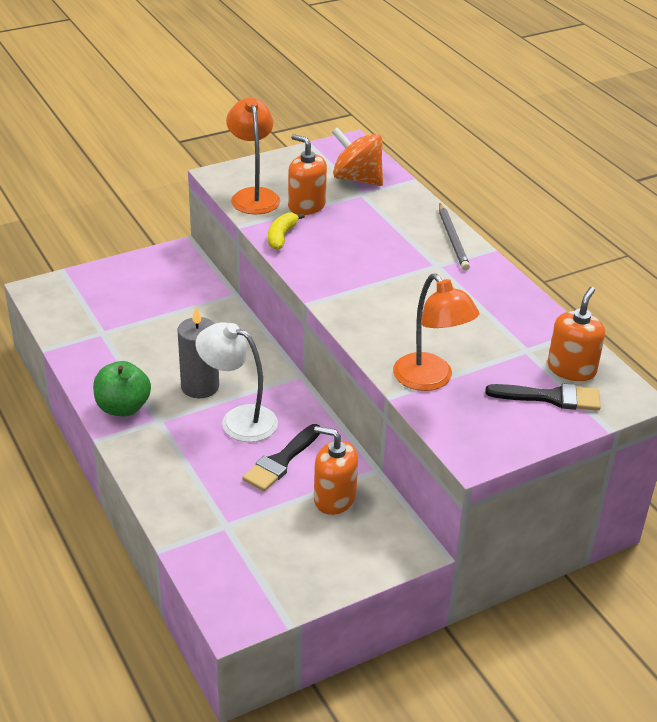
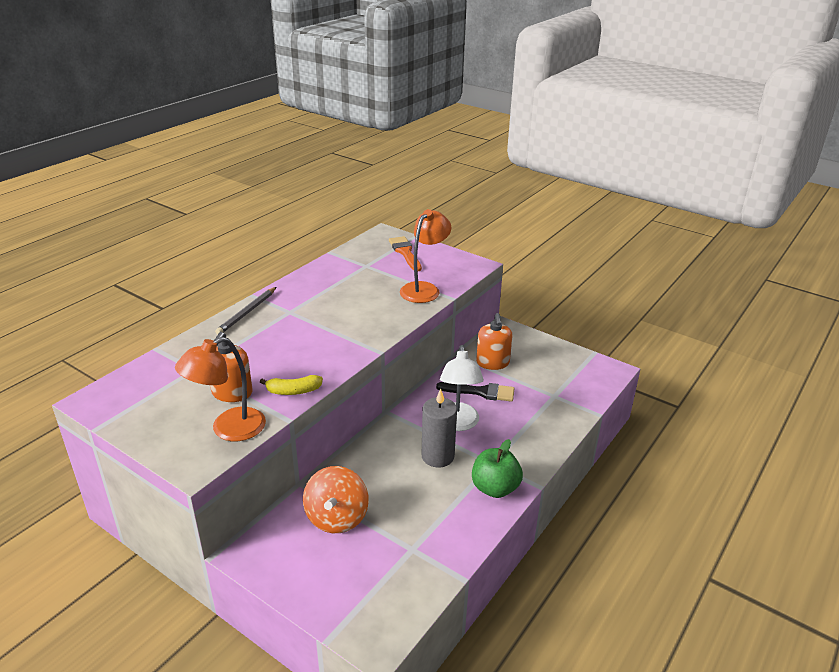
camera: 115 degrees left, 5 degrees down
orange spinning top [332,127,383,186] -> orange spinning top moved to [303,466,369,533]
grey pencil [439,203,470,270] -> grey pencil turned 150 degrees clockwise [215,287,276,335]
black brush [485,384,601,411] -> orange brush [389,236,422,271]
orange soap dispenser [548,287,605,381] -> none

